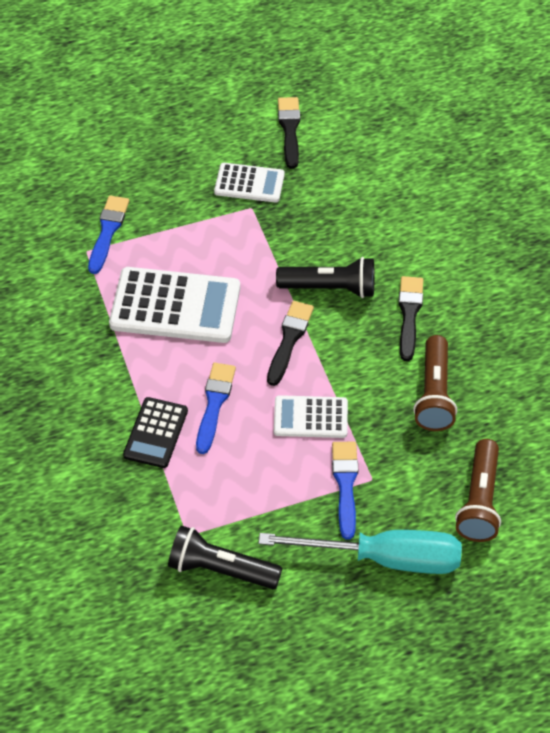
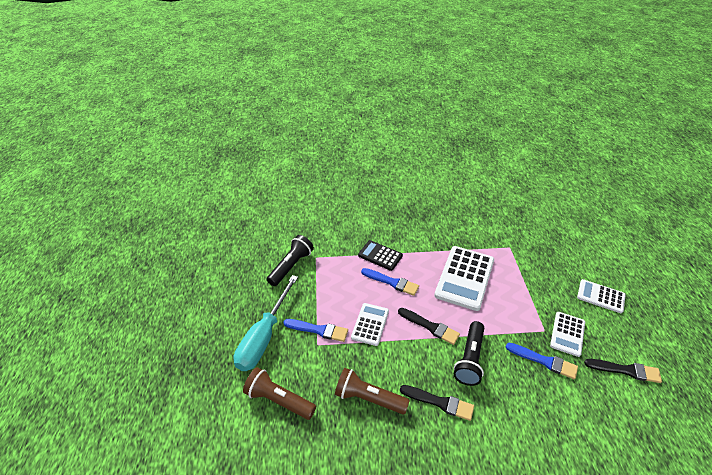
camera: 105 degrees right, 10 degrees down
blue brush [88,195,129,274] -> blue brush moved to [506,343,578,379]
none -> white calculator [577,279,626,313]

